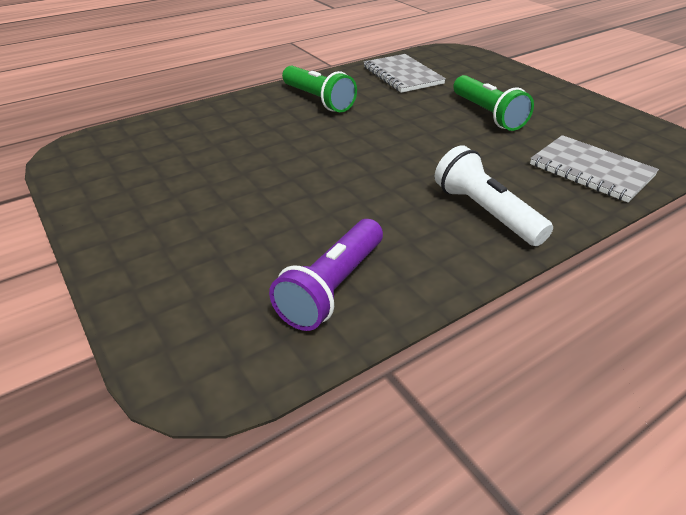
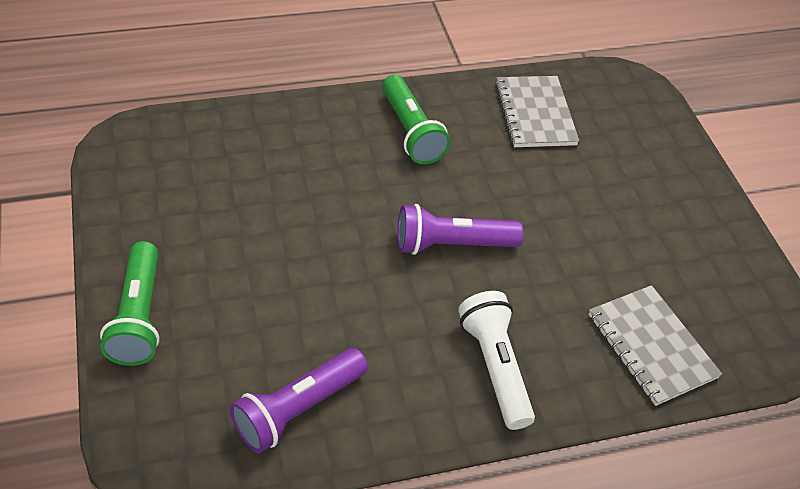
camera: 15 degrees right, 10 degrees up
green flashlight [453,75,534,131] -> green flashlight moved to [100,241,159,366]
none -> purple flashlight [398,204,523,255]

